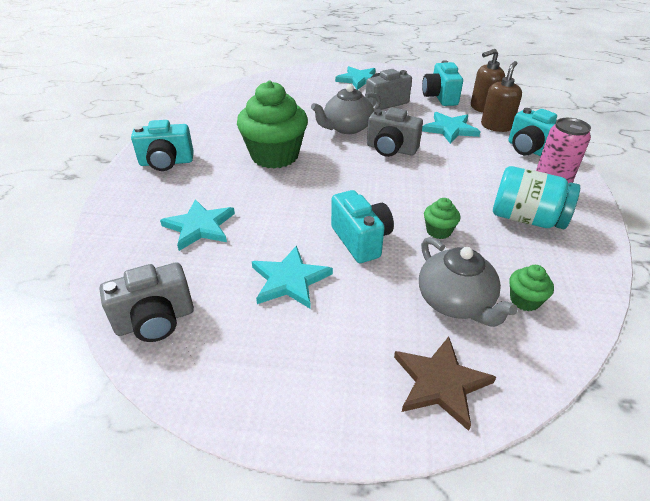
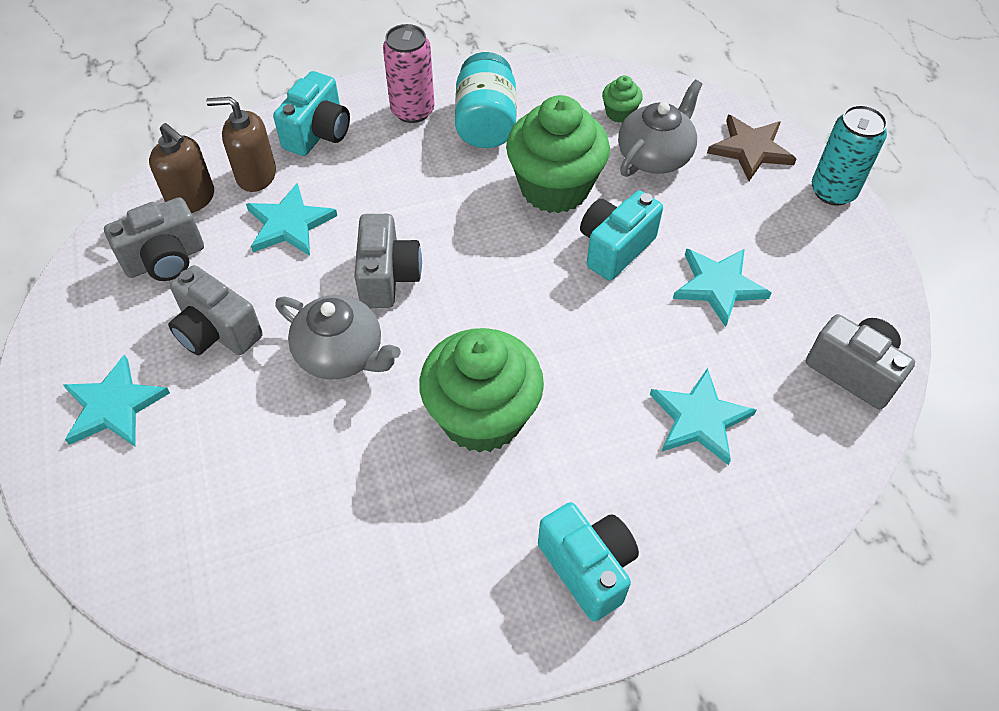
camera: 115 degrees left, 15 degrees up
turquoise camera [422,60,463,106] -> grey camera [104,197,204,281]
green cupcake [424,198,461,239] -> green cupcake [506,95,610,213], size x2.34
none -> turquoise can [812,105,887,206]

